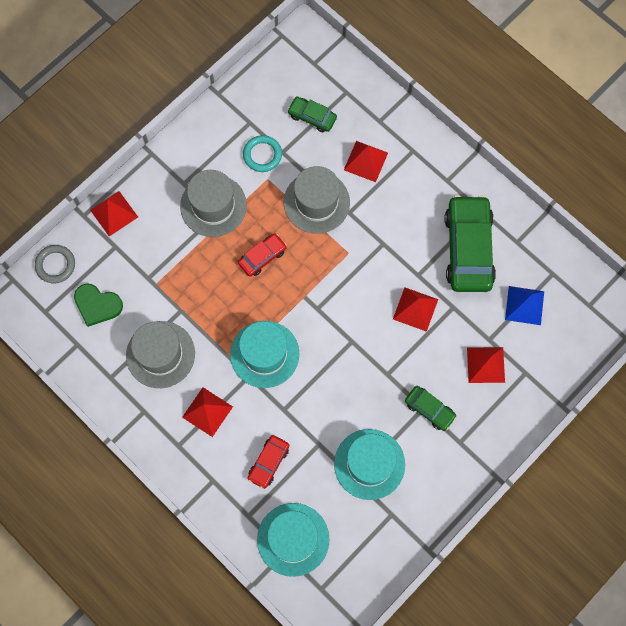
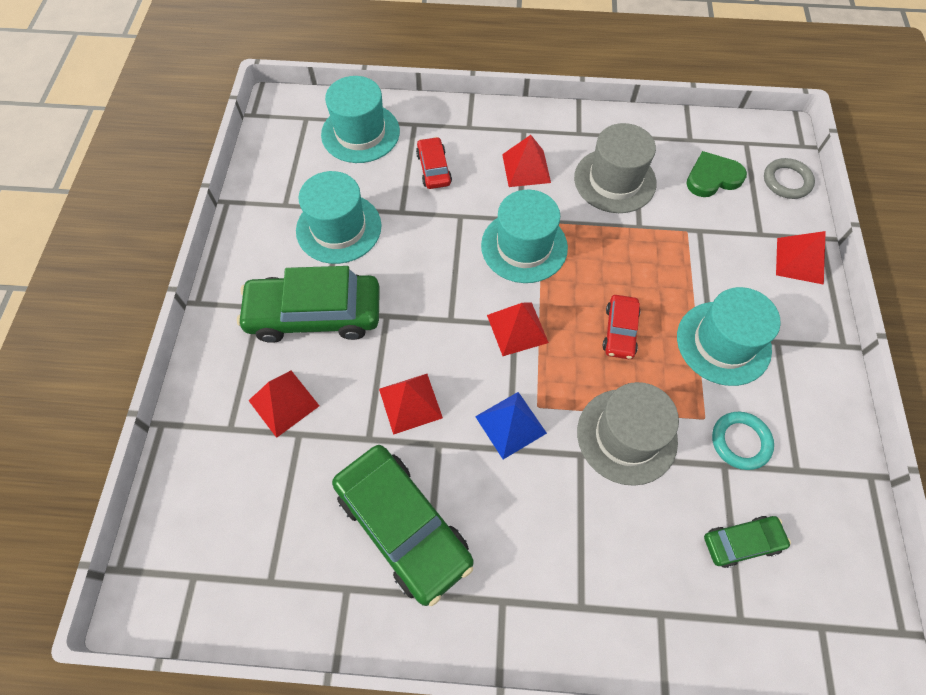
camera: 140 degrees right, 10 degrees down
grey hat [180,170,247,237] -> turquoise hat [677,287,781,386]
red pyramid [344,141,388,182] -> red pyramid moved to [487,302,549,356]
green car [405,386,457,431] -> green car [237,266,380,343], size x1.99
blue pyramid [505,286,544,325] -> blue pyramid moved to [475,392,547,459]

